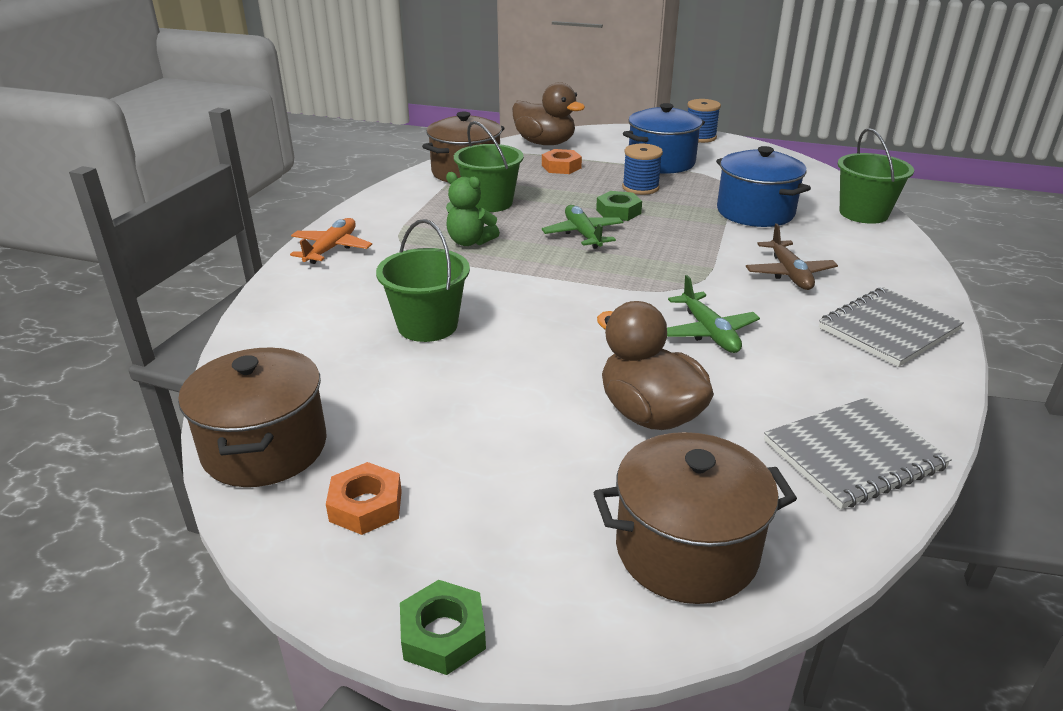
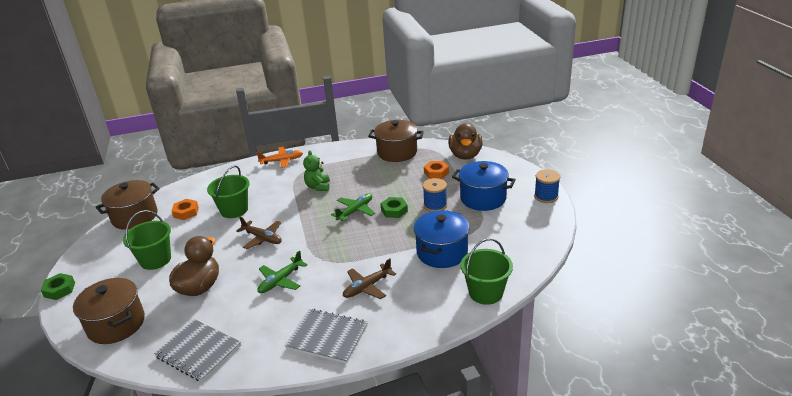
camera: 60 degrees right, 0 degrees up
orange nut [326,462,402,535] -> orange nut moved to [172,199,199,220]
green bucket [454,121,524,212] -> green bucket moved to [123,210,171,270]
none -> brown plane [236,217,282,249]

